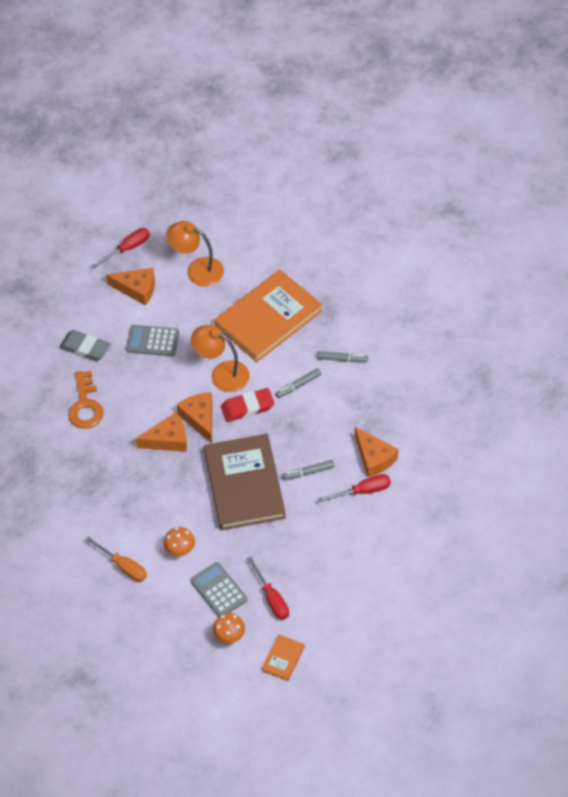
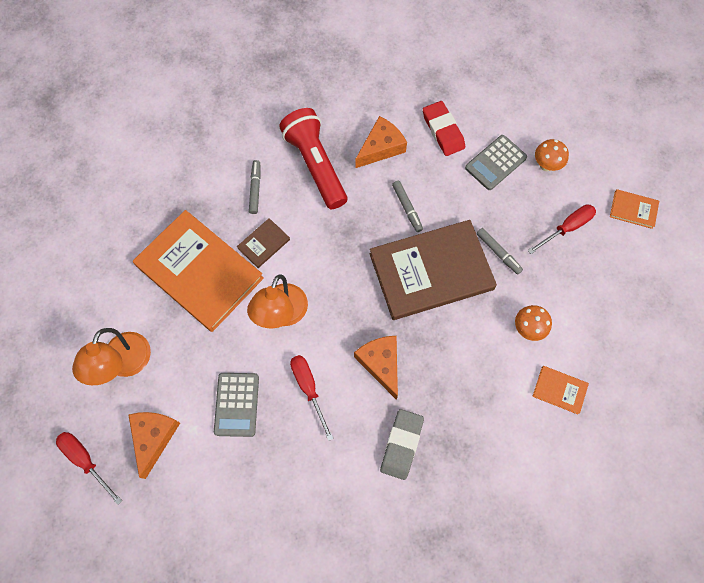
camera: 100 degrees left, 15 degrees up
grey eraser [59,330,111,361] -> grey eraser moved to [380,409,424,480]
orange key [68,371,104,429] -> none
orange screwdriver [85,536,147,582] -> orange book [532,366,589,414]
orange cheese [177,392,213,443] -> none
grey calculator [190,562,247,617] -> grey calculator moved to [465,135,527,190]
orange mushroom [213,613,245,643] -> orange mushroom moved to [535,139,569,171]
red eraser [221,388,274,422] -> red eraser moved to [423,101,465,156]
grey marker [276,368,321,398] -> grey marker moved to [476,228,523,274]
red screwdriver [318,474,391,502] -> red screwdriver moved to [290,355,334,441]
none -> brown book [237,218,290,268]
none -> red flashlight [279,108,347,209]

